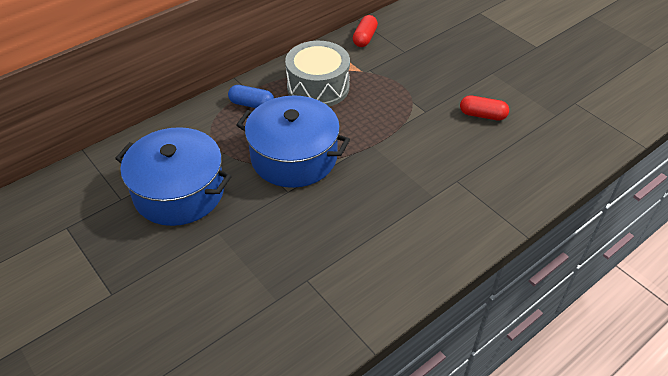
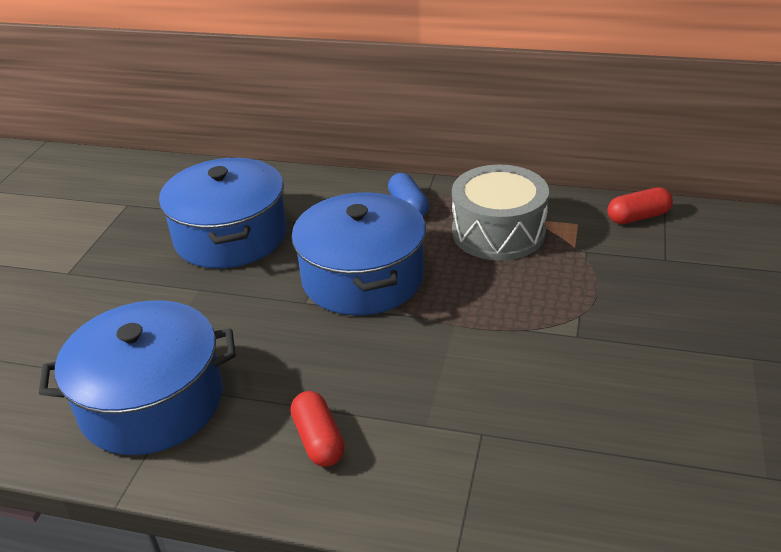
camera: 55 degrees right, 10 degrees down
red capsule [460,95,509,121] -> red capsule moved to [291,391,345,467]
none -> blue pot [39,300,236,455]

